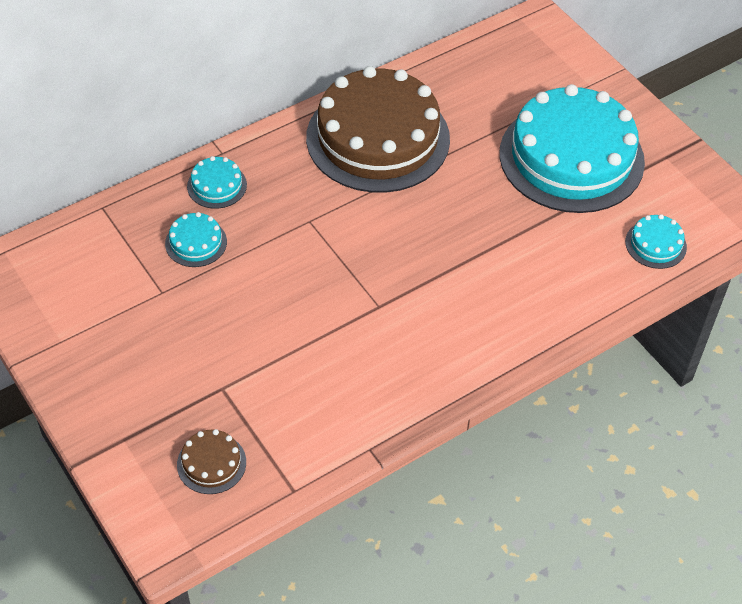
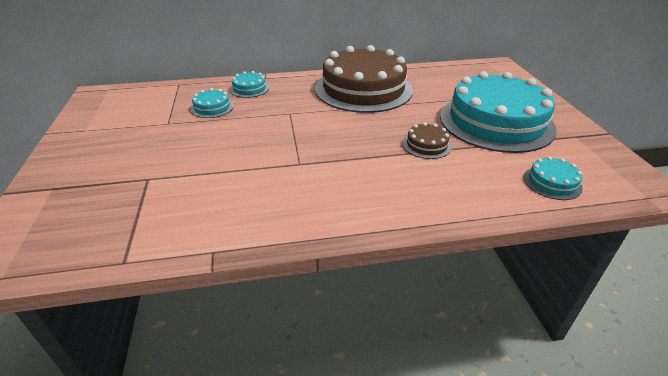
camera: 25 degrees right, 15 degrees down
brown cake [177,429,246,494] -> brown cake moved to [403,122,452,159]

